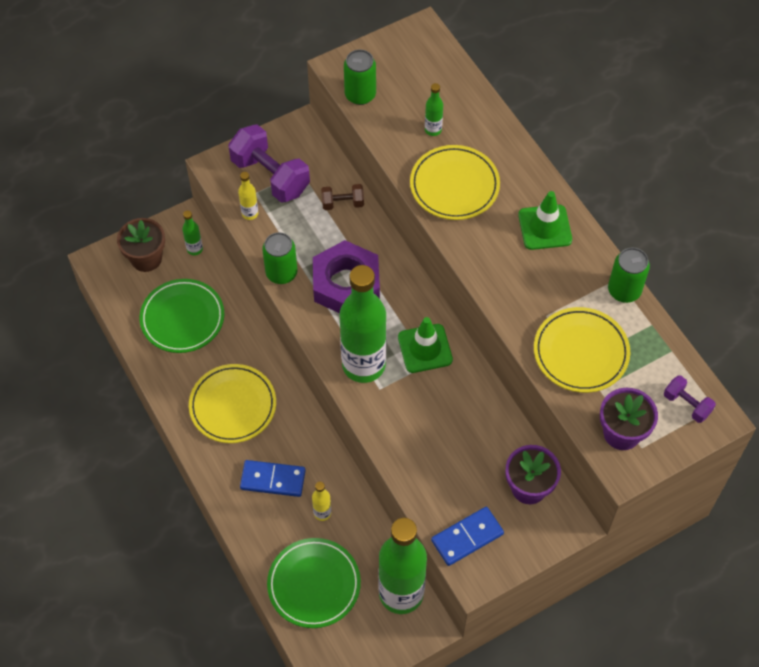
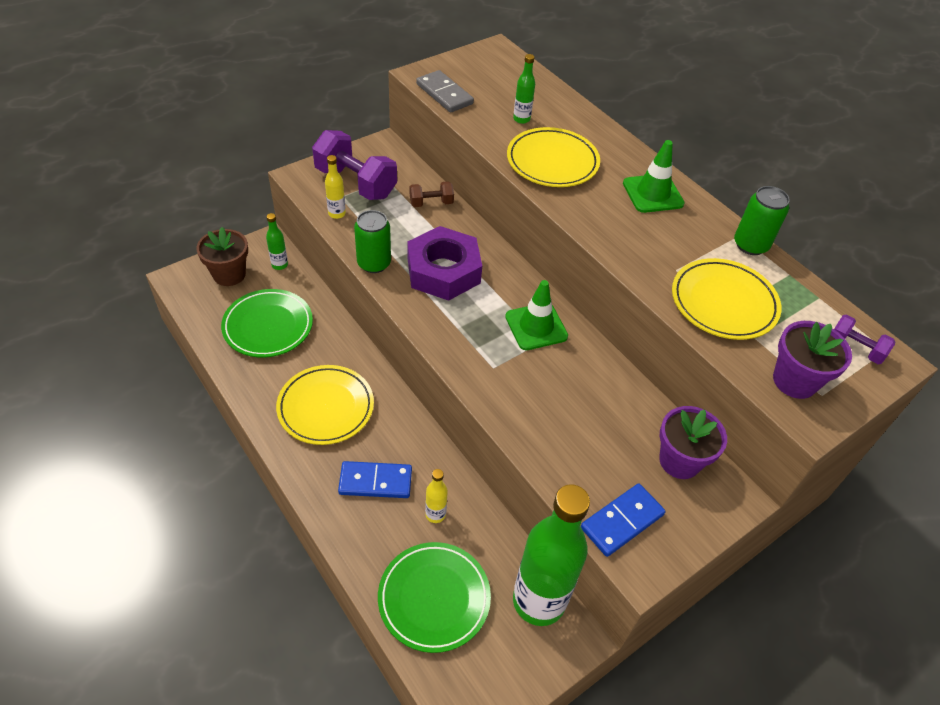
camera: 10 degrees left, 10 degrees down
green bottle [340,265,386,383] -> none
green can [344,49,376,105] -> grey domino [416,70,474,113]

